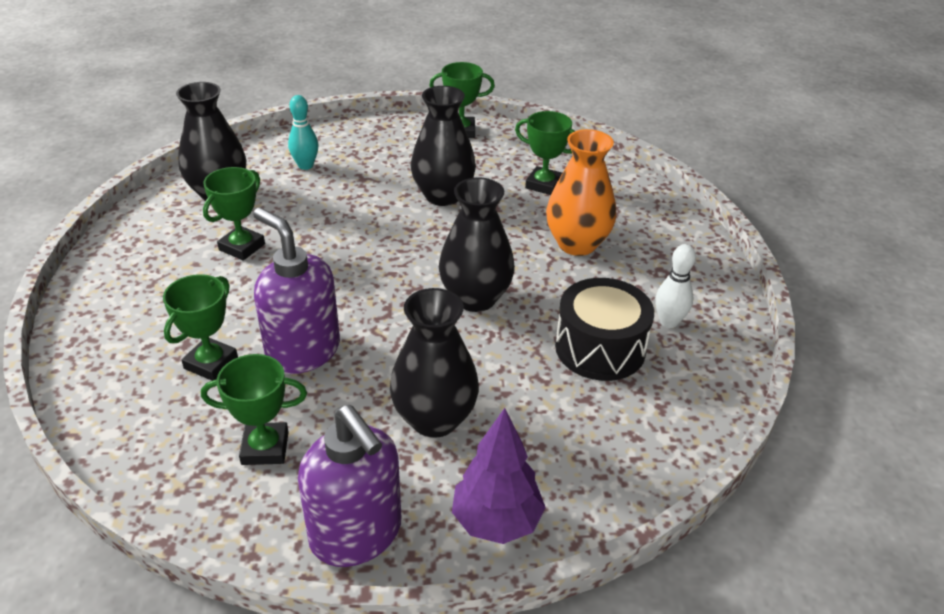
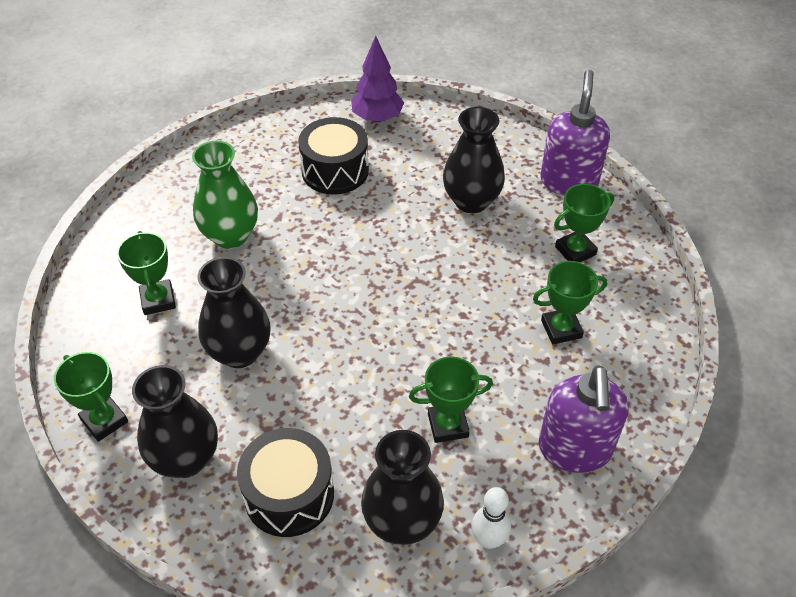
camera: 130 degrees left, 10 degrees up
green trophy [201,354,307,465] -> green trophy turned 75 degrees counterclockwise [554,184,614,262]
purple soap dispenser [253,208,340,374] -> purple soap dispenser moved to [539,365,629,473]
turquoise bowling pin [288,95,318,170] -> black drum [237,428,334,537]
black vase [439,177,515,312] -> black vase moved to [132,365,218,478]
purple tree [452,408,546,544] -> purple tree moved to [351,36,404,123]
orange vase [546,129,616,256] -> green vase [192,141,258,249]
white bowling pin [655,244,696,328] -> white bowling pin moved to [471,487,511,549]

